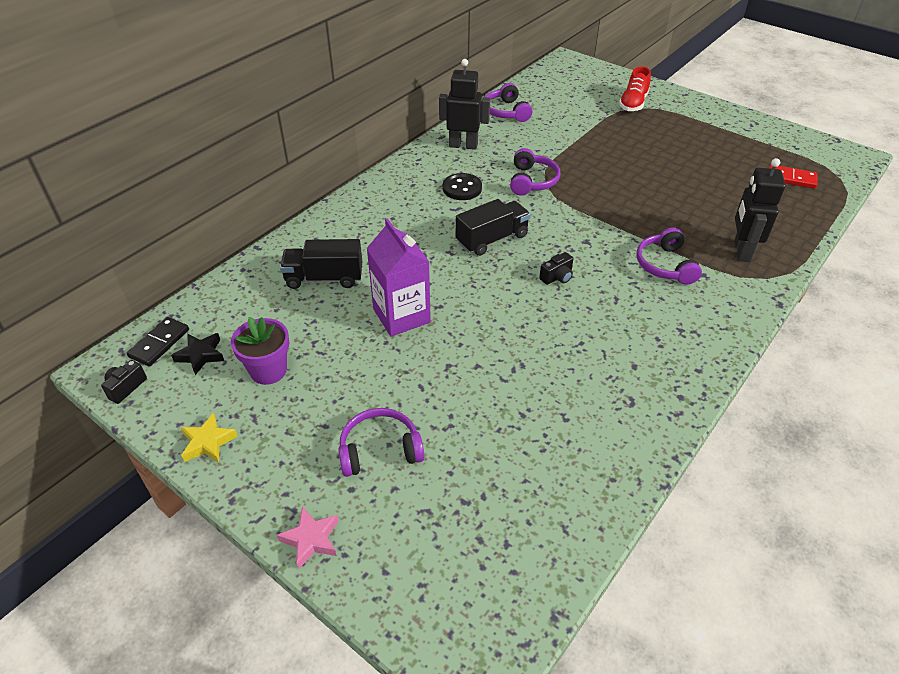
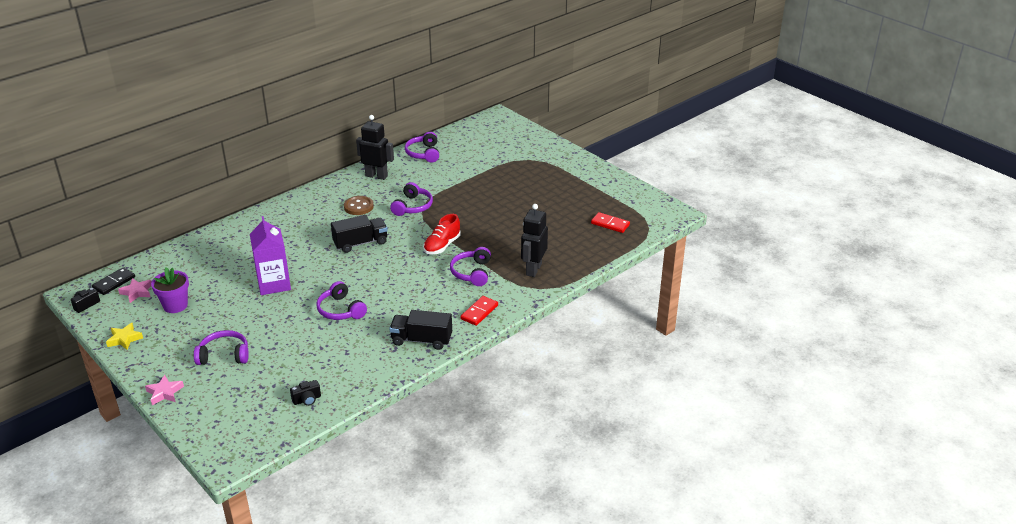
camera: 10 degrees right, 10 degrees down
black star [171,333,224,375] -> pink star [118,278,152,303]
black truck [280,239,363,289] -> black truck moved to [389,310,452,350]
black button [443,173,482,200] -> brown button [344,196,374,215]
black camera [539,252,574,285] -> black camera moved to [290,380,321,406]
red shoe [619,66,651,112] -> red shoe moved to [423,214,461,254]
none -> purple headphones [316,281,367,320]
none -> red domino [461,296,498,326]

